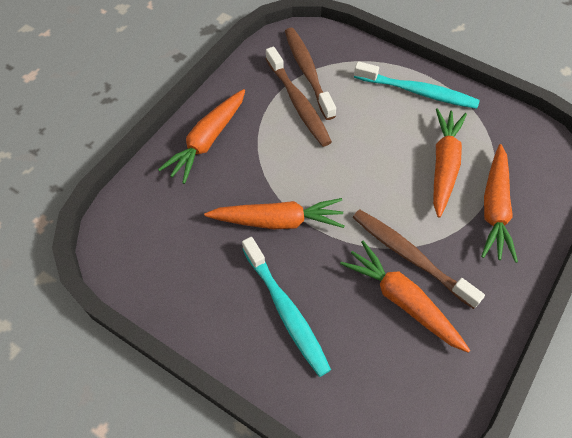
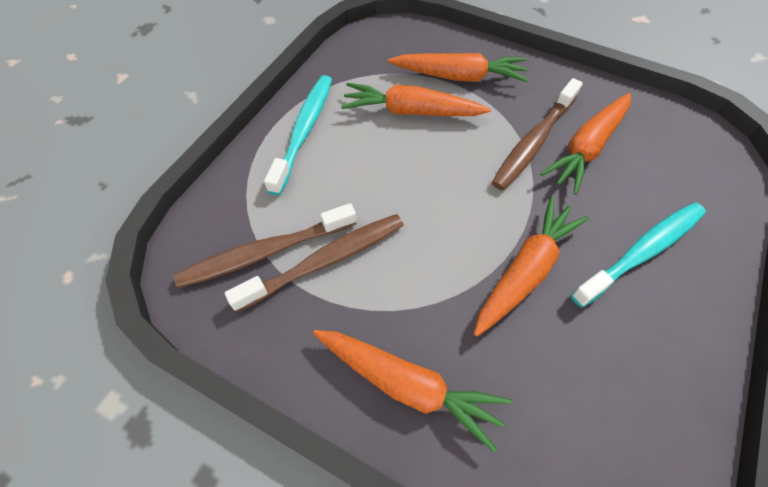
camera: 95 degrees left, 0 degrees up
orange carrot [204,198,344,229] -> orange carrot turned 45 degrees clockwise [474,196,589,337]

